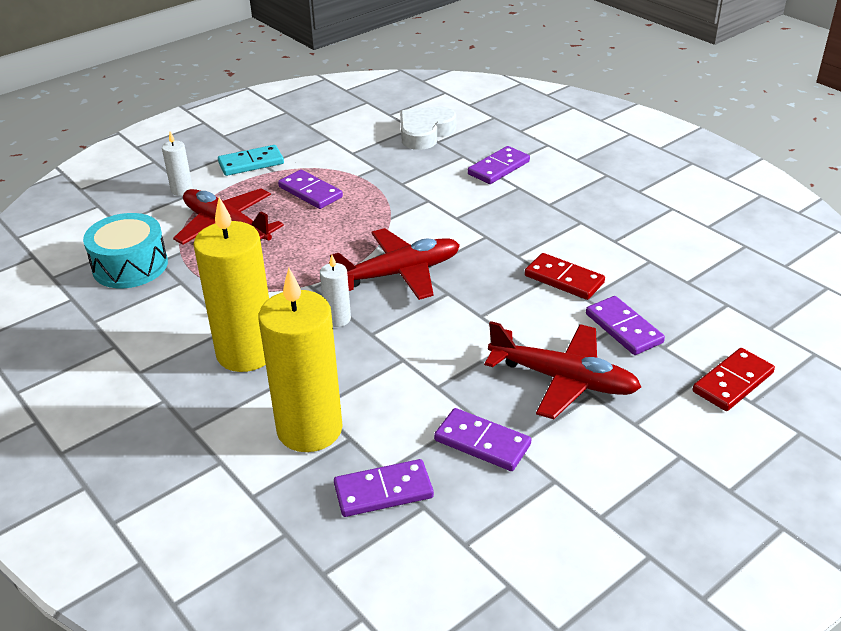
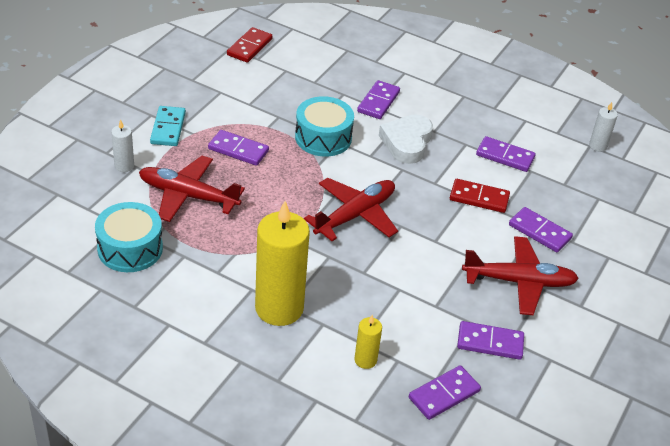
camera: 25 degrees left, 5 degrees up
turquoise domino [218,145,284,176] -> turquoise domino turned 45 degrees counterclockwise [150,106,186,146]
yellow candle [258,268,343,452] -> yellow candle [355,315,382,369], size x0.45
white candle [320,255,351,327] -> white candle moved to [589,102,618,152]
white heart [400,107,456,150] -> white heart moved to [379,114,433,164]
red domino [693,348,775,411] -> red domino moved to [227,27,272,63]
none -> turquoise drum [295,96,354,156]
none -> purple domino [476,136,536,172]

